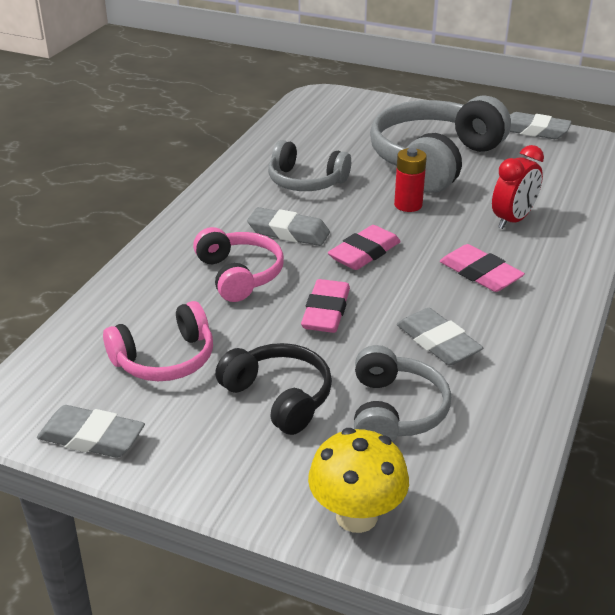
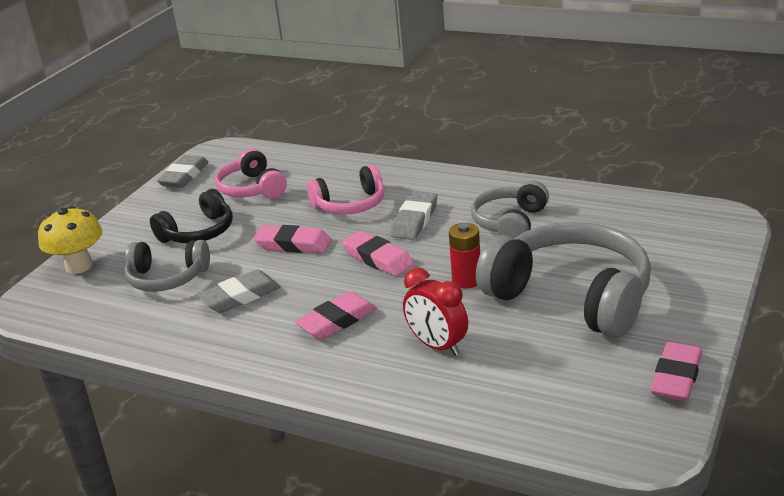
camera: 95 degrees right, 5 degrees down
grey eraser [510,112,572,139] -> pink eraser [651,342,702,401]

